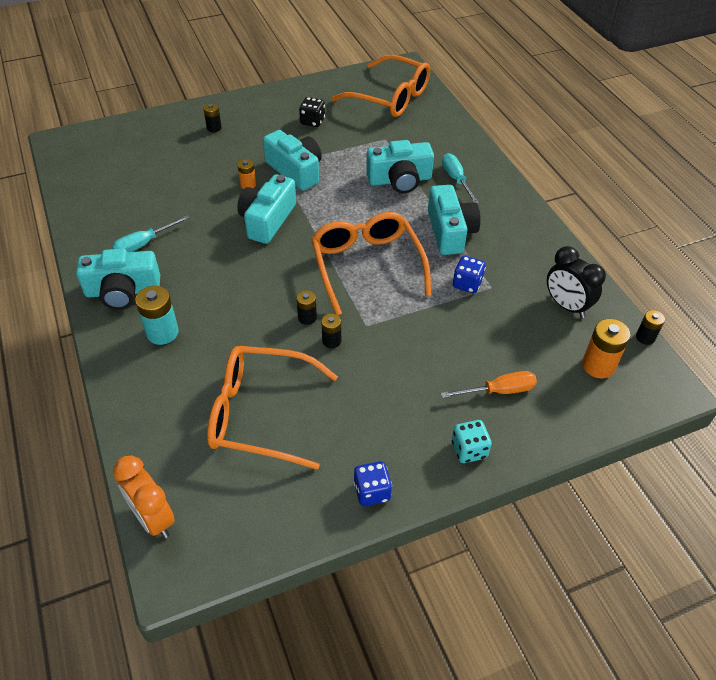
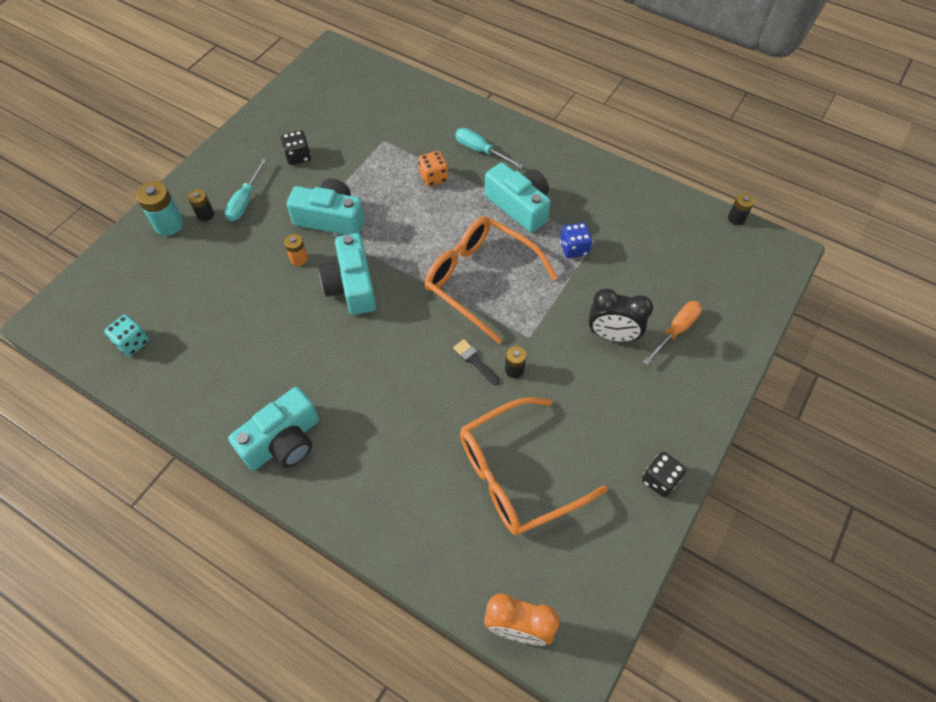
camera: 35 degrees left, 10 degrees up
turquoise screwdriver [112,215,190,252] -> turquoise screwdriver moved to [224,158,267,221]
turquoise battery [135,286,179,345] -> turquoise battery moved to [136,181,183,236]
black battery [297,290,317,325] -> black brush [453,339,500,385]
orange glasses [331,55,430,117] -> none
blue dice [354,461,392,506] -> black dice [642,452,686,497]
turquoise camera [366,140,434,193] -> orange dice [418,151,448,187]
turquoise dice [452,420,492,463] -> turquoise dice moved to [104,315,149,356]
black clock [547,246,606,318] -> black clock moved to [588,289,653,342]
orange battery [582,319,630,379] -> none

